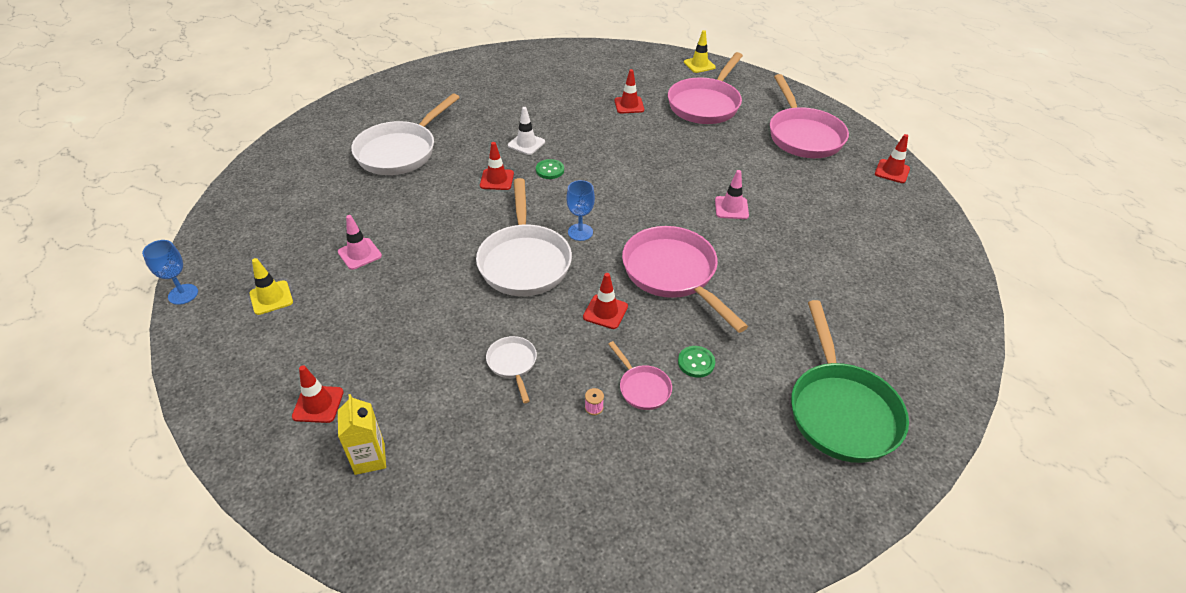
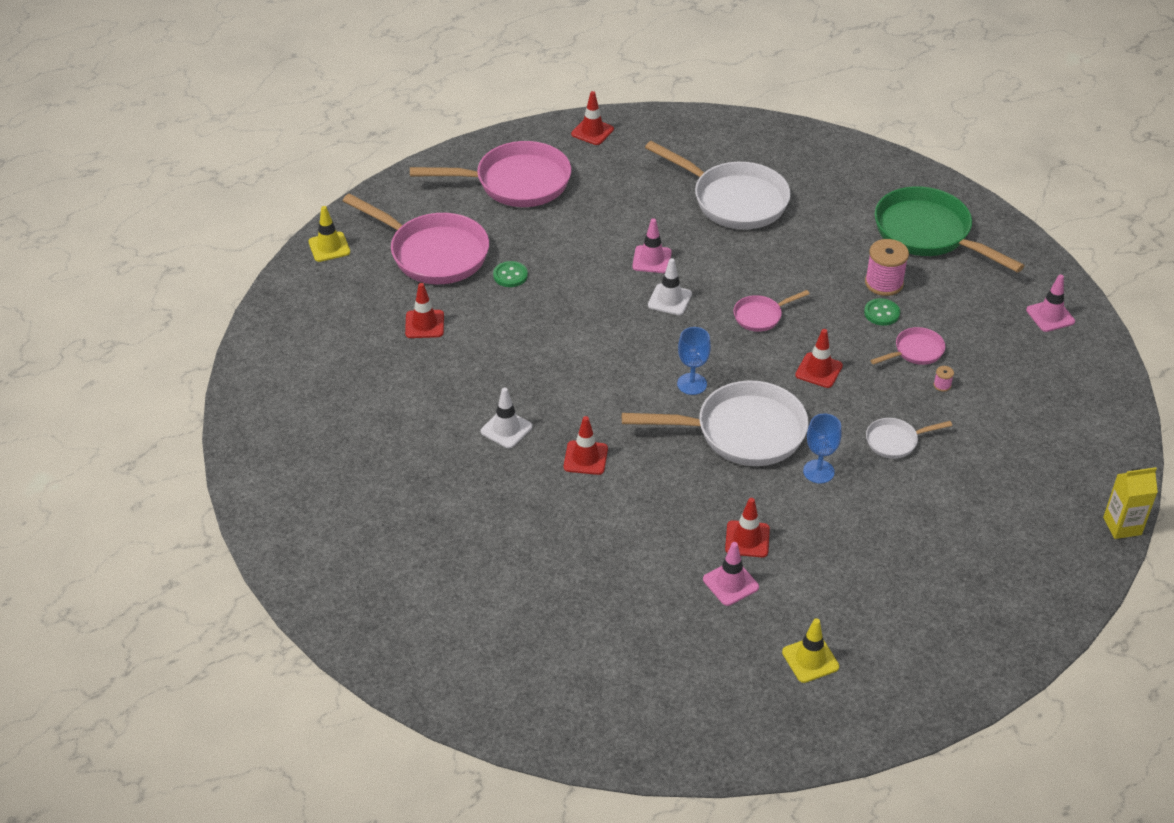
camera: 85 degrees left, 0 degrees up
blue goblet [142,240,198,305] -> blue goblet moved to [803,414,842,484]
red traffic cone [292,365,344,423] -> red traffic cone moved to [725,498,770,557]
yellow carton [338,394,386,475] -> yellow carton moved to [1103,467,1158,539]
white pan [351,93,460,175] -> white pan moved to [645,141,791,229]
green button [536,159,564,179] -> green button moved to [493,261,528,287]
pink pan [622,226,748,333] -> pink pan [733,290,809,332], size x0.47
green pan [791,300,909,463] -> green pan turned 135 degrees counterclockwise [875,186,1025,273]
none -> white traffic cone [648,258,692,315]
none -> pink spool [865,239,909,296]
none -> pink traffic cone [1026,274,1075,332]

